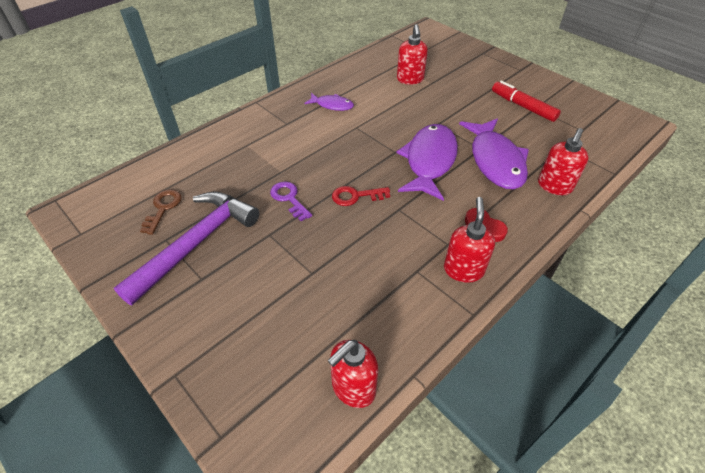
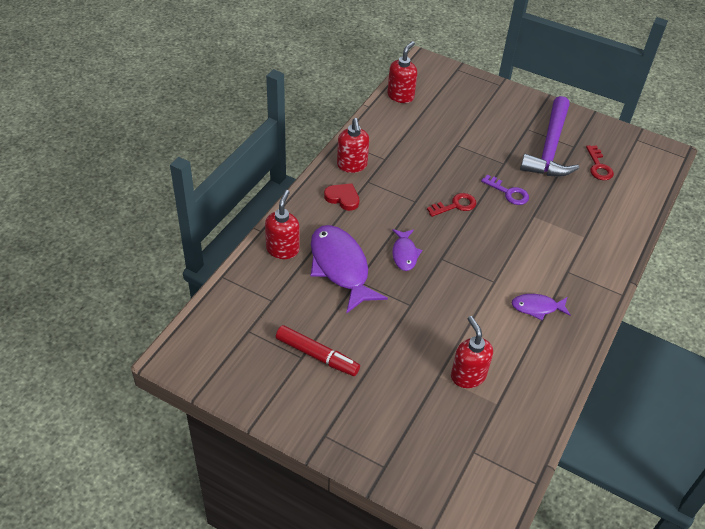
camera: 160 degrees right, 0 degrees up
brown key [140,189,182,235] -> red key [586,145,614,180]
purple fish [396,124,458,201] -> purple fish [392,229,423,271], size x0.51

